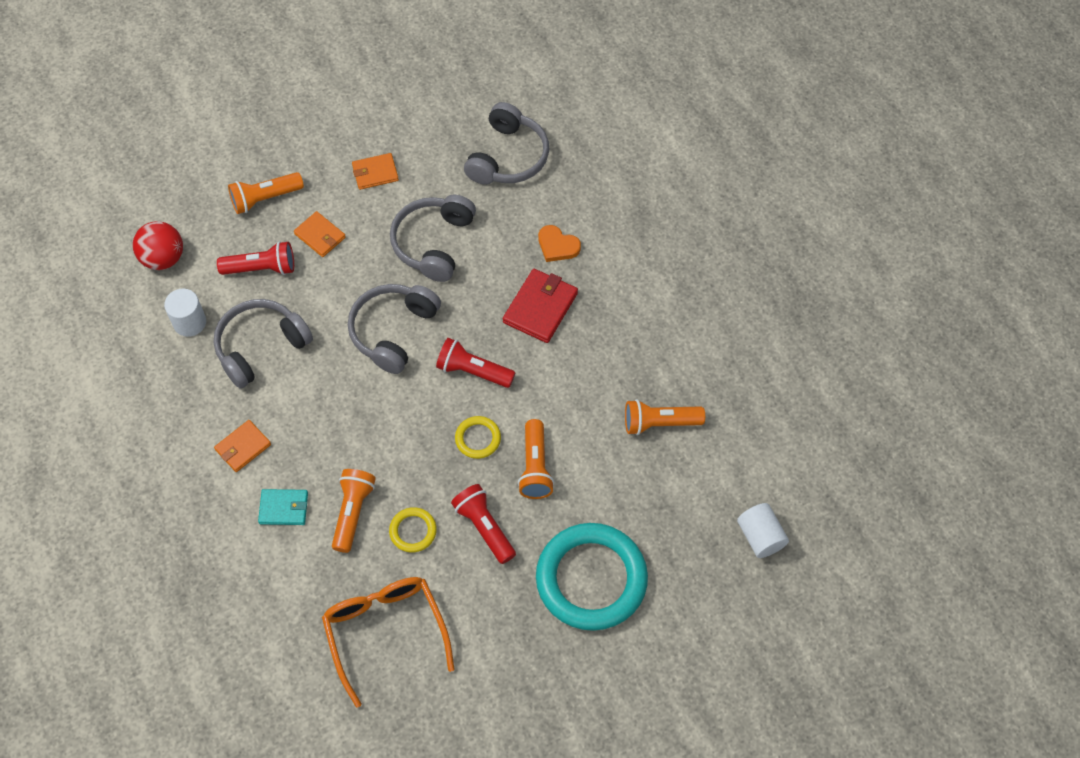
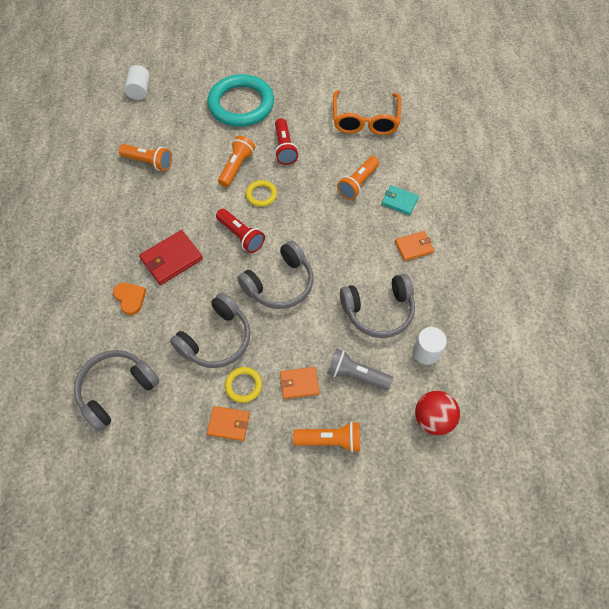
camera: 155 degrees left, 0 degrees up
red flashlight [217,241,294,275] -> grey flashlight [327,349,393,390]
orange wallet [294,211,346,257] -> orange wallet turned 75 degrees counterclockwise [280,367,320,399]
yellow ring [389,507,437,553] -> yellow ring moved to [225,367,262,403]

